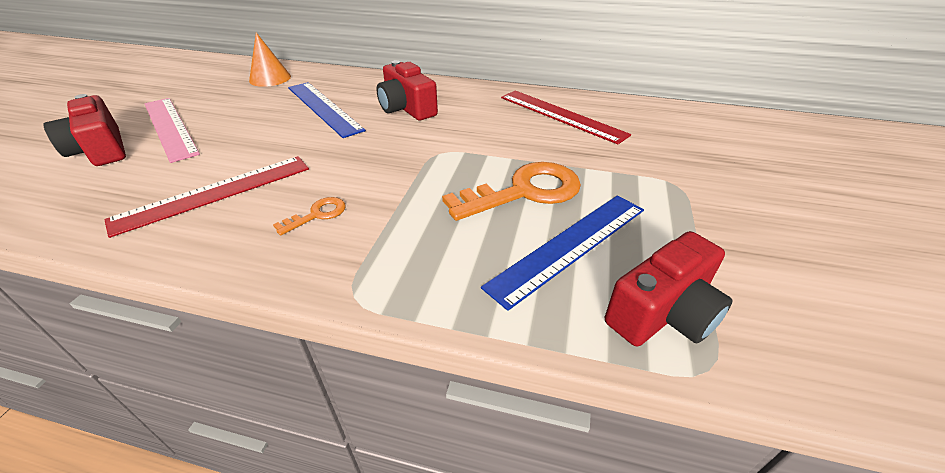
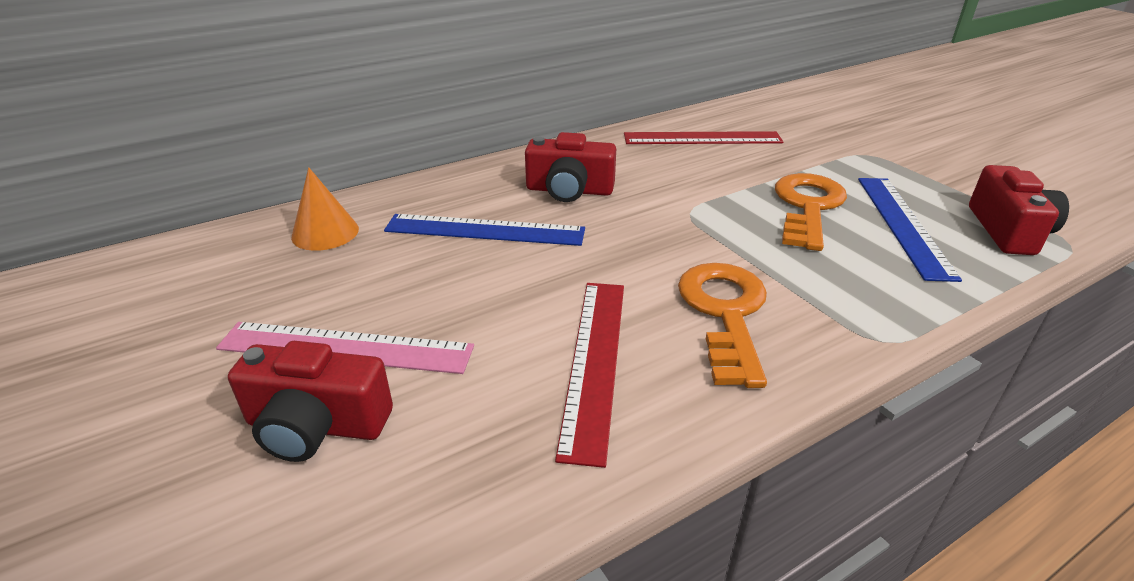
camera: 45 degrees left, 5 degrees down
orange key [273,197,346,235] -> orange key [678,263,767,388], size x2.13

